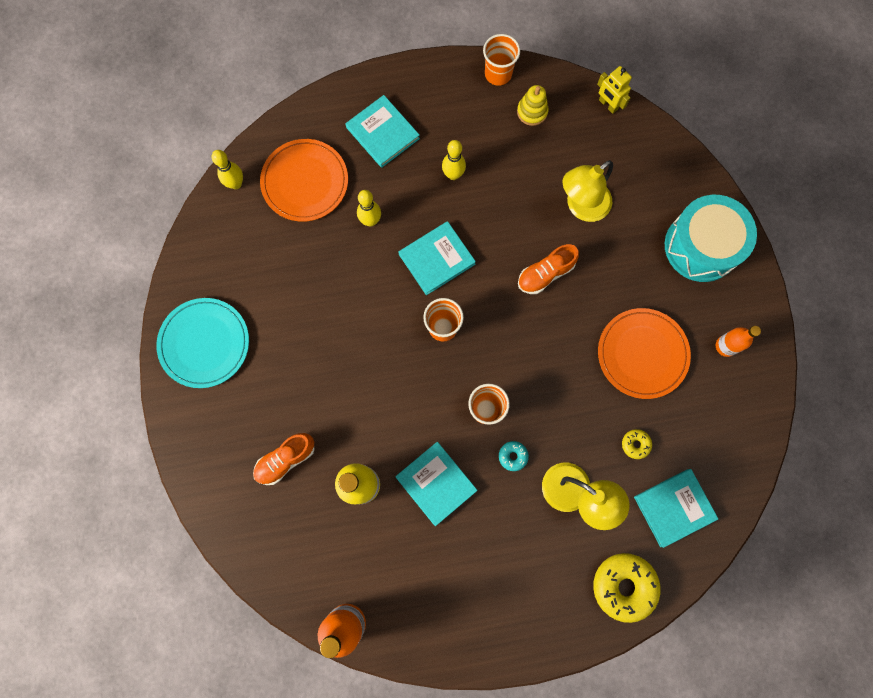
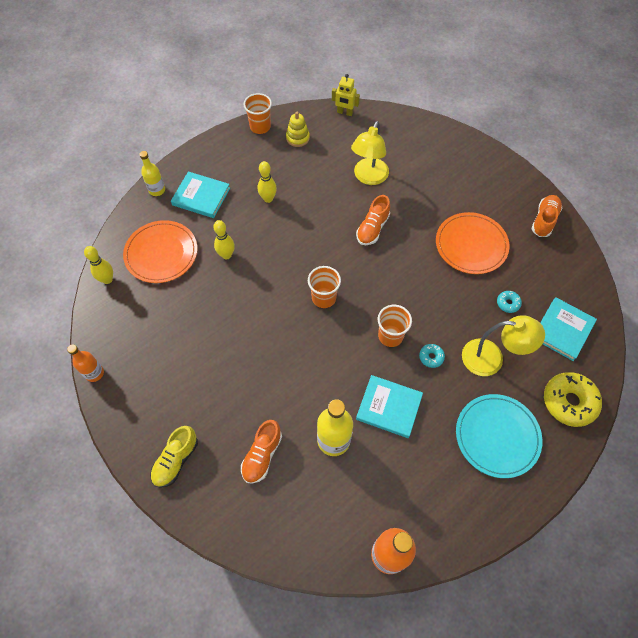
camera: 30 degrees left, 15 degrees down
turquoise plate [156,298,249,388] -> turquoise plate moved to [456,394,542,478]
turquoise book [398,221,476,295] -> none
yellow donut [622,429,652,459] -> turquoise donut [497,291,522,313]
turquoise drum [665,195,757,282] -> none
orange bottle [716,326,761,357] -> orange bottle moved to [67,344,104,382]
none -> yellow bottle [139,151,165,196]
none -> yellow shoe [150,426,198,488]
none -> orange shoe [532,195,562,237]

